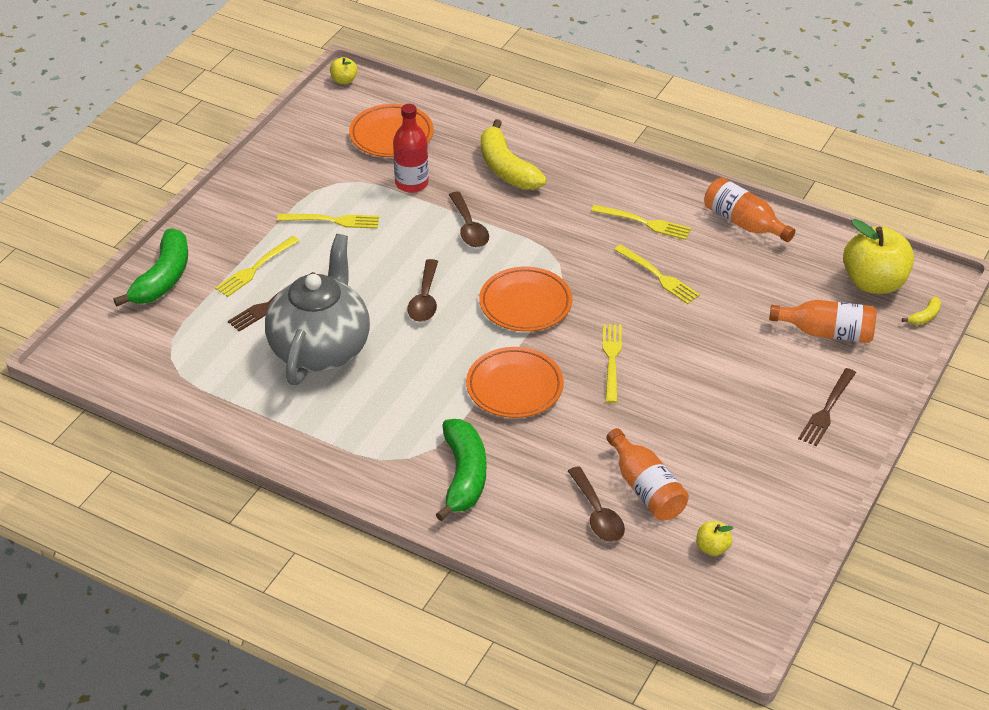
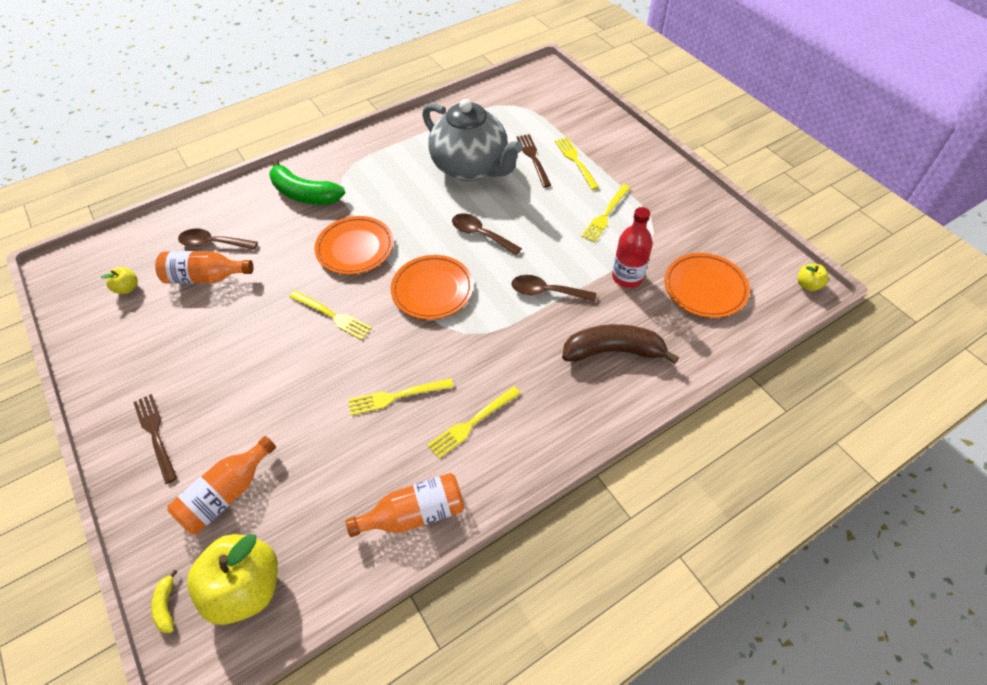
camera: 120 degrees right, 10 degrees up
green banana [113,228,188,306] -> none
yellow banana [481,119,547,190] -> brown banana [562,324,679,364]

